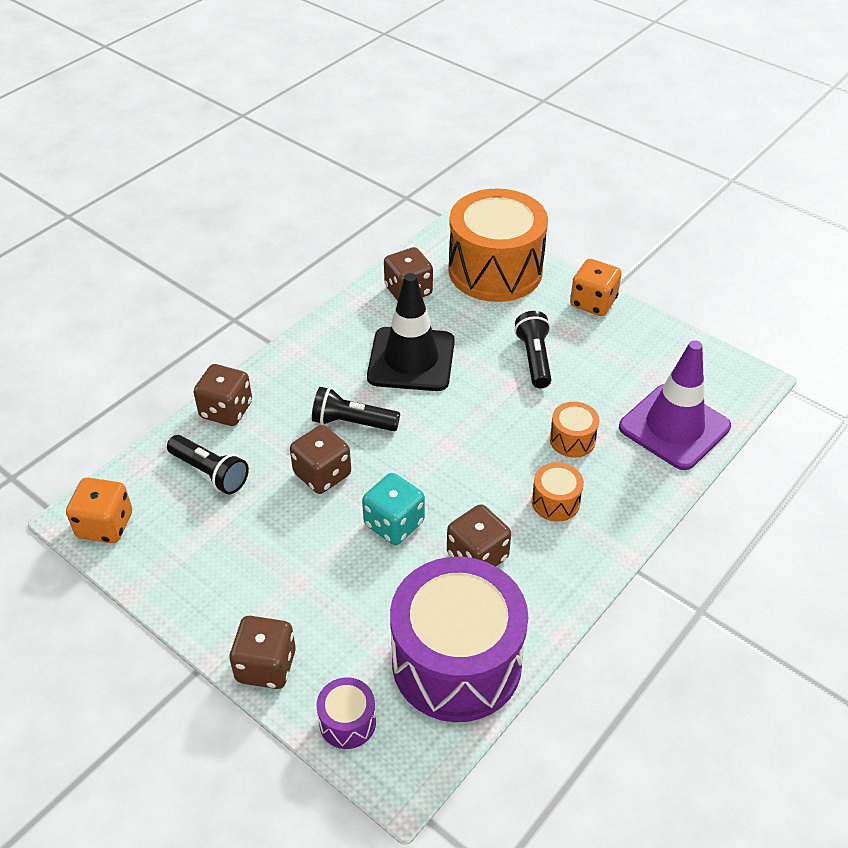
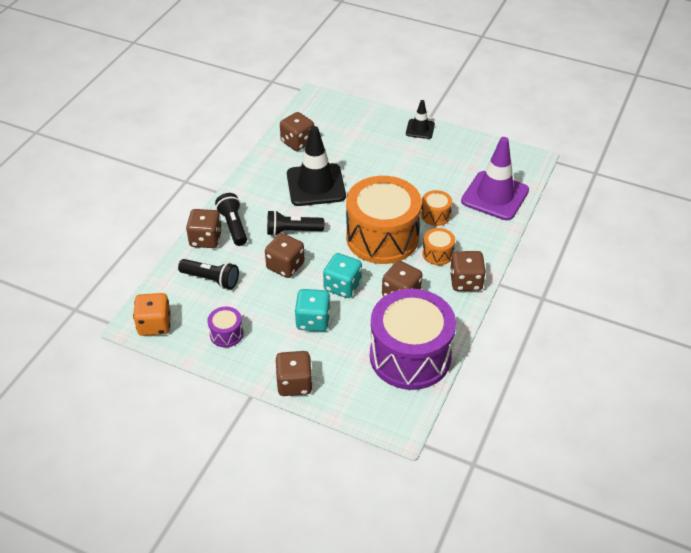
camera: 15 degrees left, 0 degrees up
purple drum [316,677,376,749] -> purple drum moved to [207,307,243,347]
orange drum [448,188,548,302] -> orange drum moved to [346,176,422,264]
black flashlight [515,311,551,388] -> black flashlight moved to [215,193,247,246]
orange dice [570,259,622,316] -> black traffic cone [406,100,435,139]
none -> turquoise dice [295,289,331,332]
none -> brown dice [450,251,486,291]

